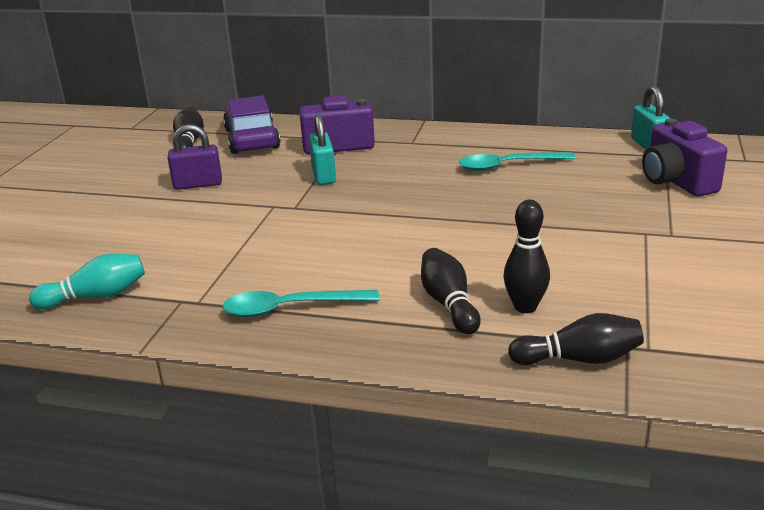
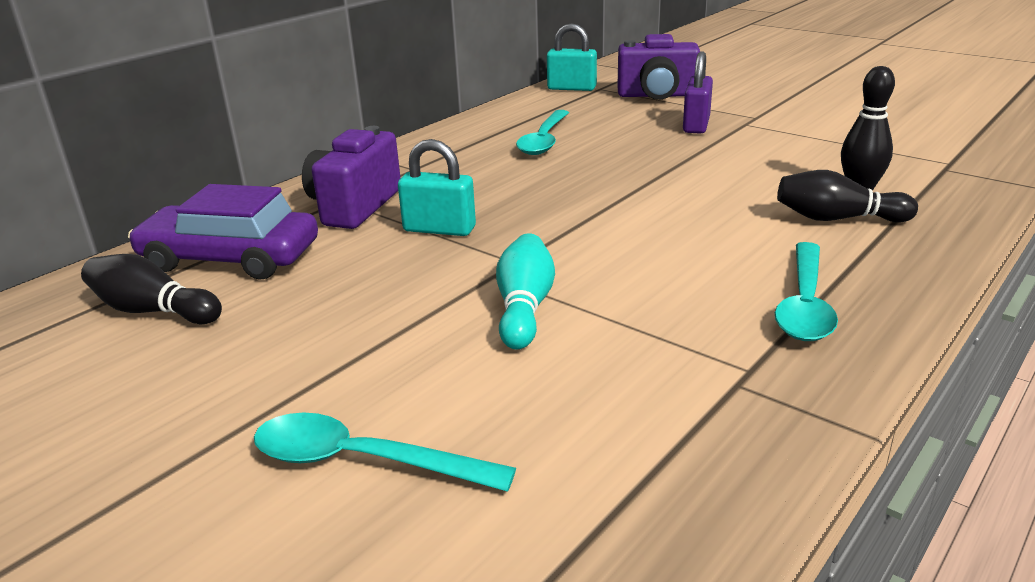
camera: 65 degrees left, 0 degrees up
turquoise bowling pin [29,254,145,309] -> turquoise bowling pin moved to [496,233,555,350]
purple padlock [168,124,222,190] -> purple padlock moved to [683,51,713,134]
black bowling pin [508,313,644,365] -> none
none -> turquoise spoon [254,412,516,492]

